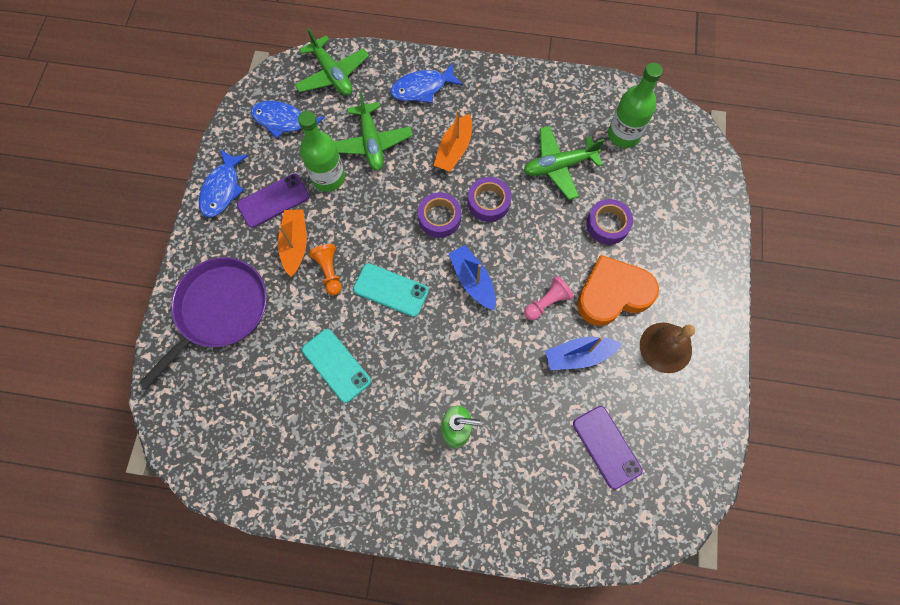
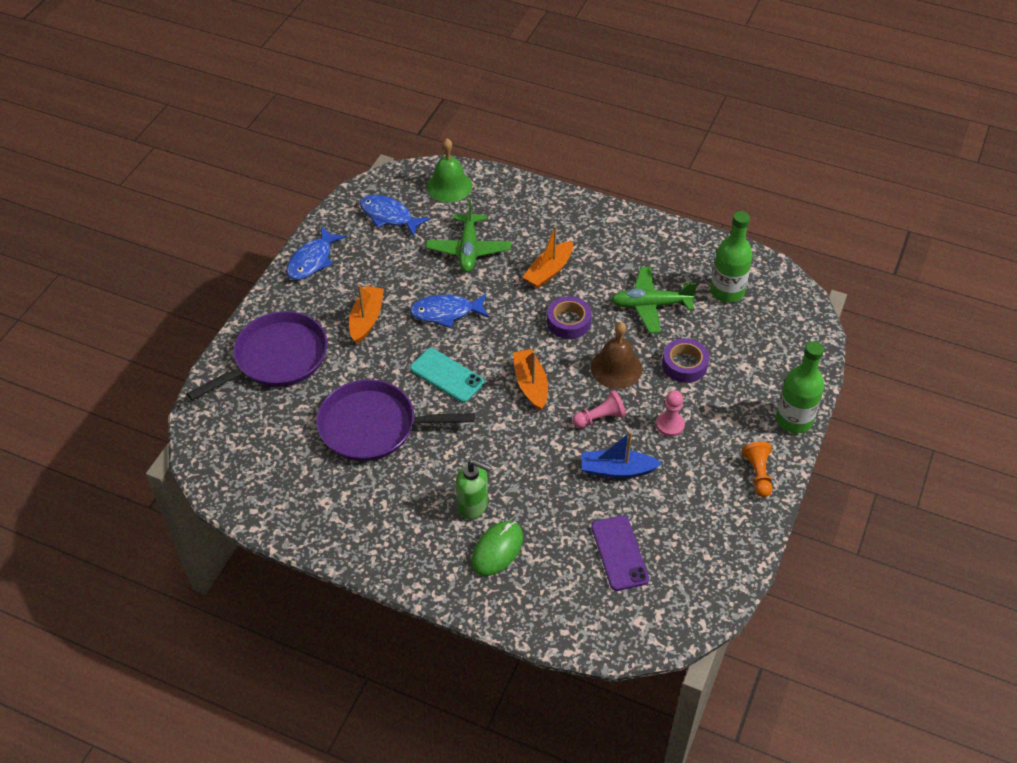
camera: 15 degrees right, 20 degrees down
purple phone [237,173,310,228] -> none
green plane [295,28,369,96] -> green bell [427,138,472,202]
green bottle [298,111,345,192] -> green bottle moved to [776,341,824,433]
turquoise phone [302,329,371,403] -> purple pan [316,379,475,461]
orange pawn [309,244,342,295] -> orange pawn moved to [742,442,773,497]
blue fish [390,63,463,103] -> blue fish moved to [409,294,489,328]
purple tape [418,192,461,238] -> none
blue boat [449,245,496,310] -> orange boat [513,349,548,411]
orange heart [577,255,659,326] -> pink pawn [656,390,685,437]
brown bell [640,322,695,373] -> brown bell moved to [591,322,642,389]
none -> green mouse [471,521,523,576]

